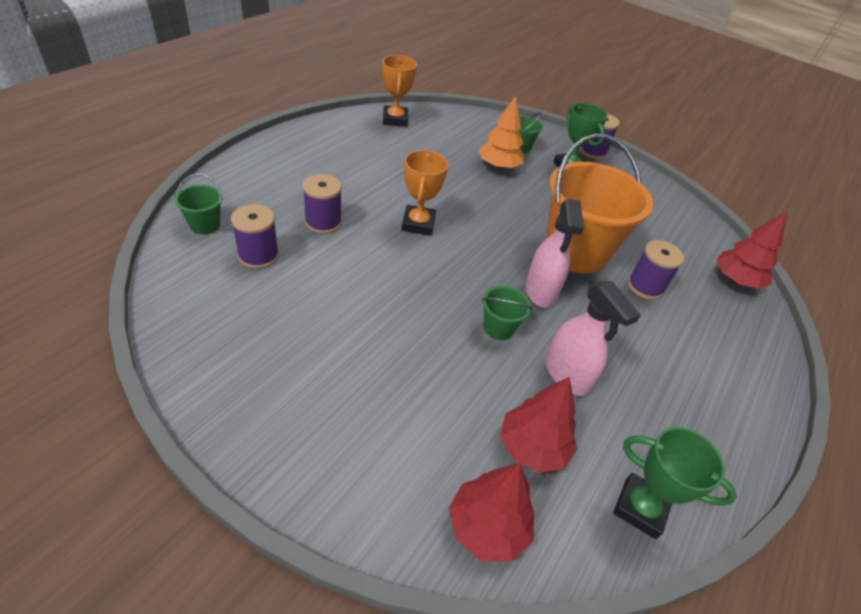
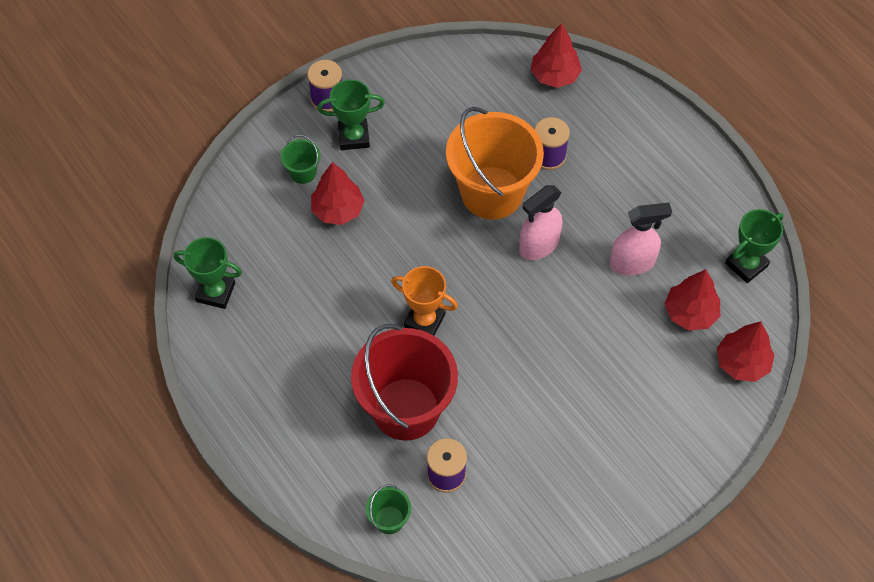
camera: 65 degrees left, 15 degrees up
purple spool [302,174,342,234] -> red bucket [351,324,458,441]
orange trophy [382,55,417,127] -> green trophy [173,237,242,309]
orange tree [478,96,524,169] -> red tree [311,162,365,225]
green bucket [482,286,532,340] -> none
pink spray bottle [525,199,584,308] -> pink spray bottle turned 120 degrees clockwise [519,185,562,260]

